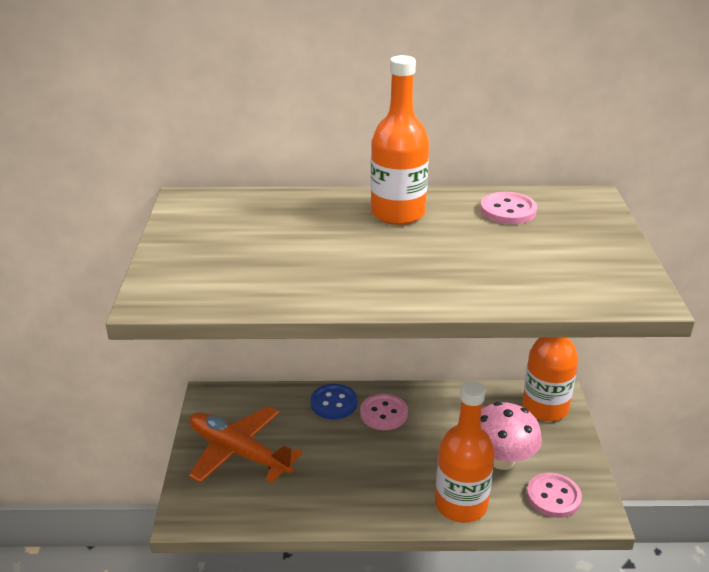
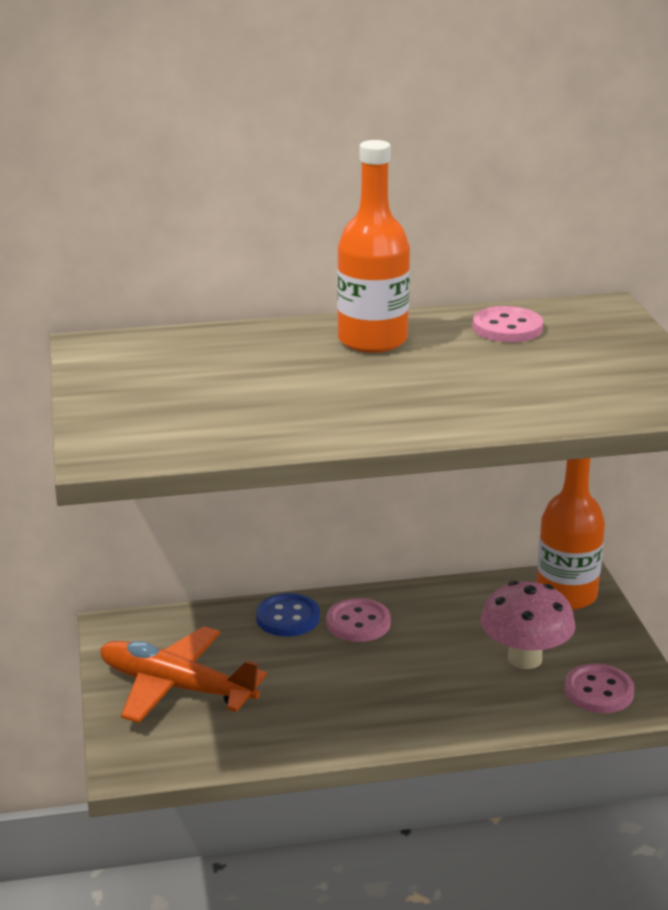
camera: 10 degrees left, 5 degrees down
orange bottle [435,381,495,523] -> none

